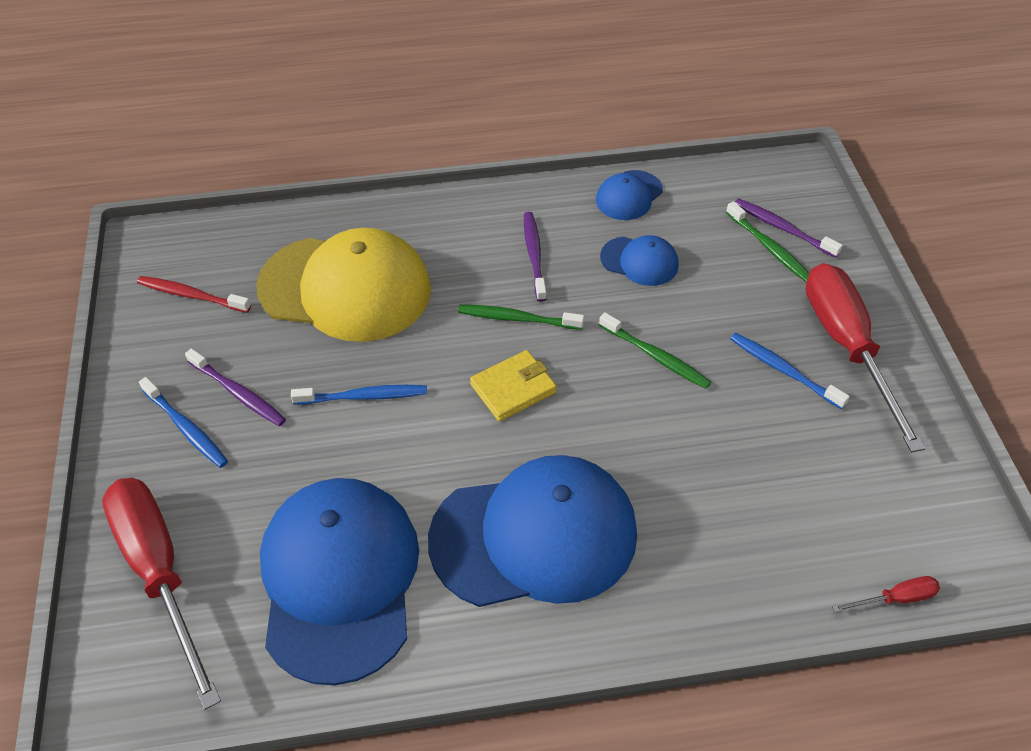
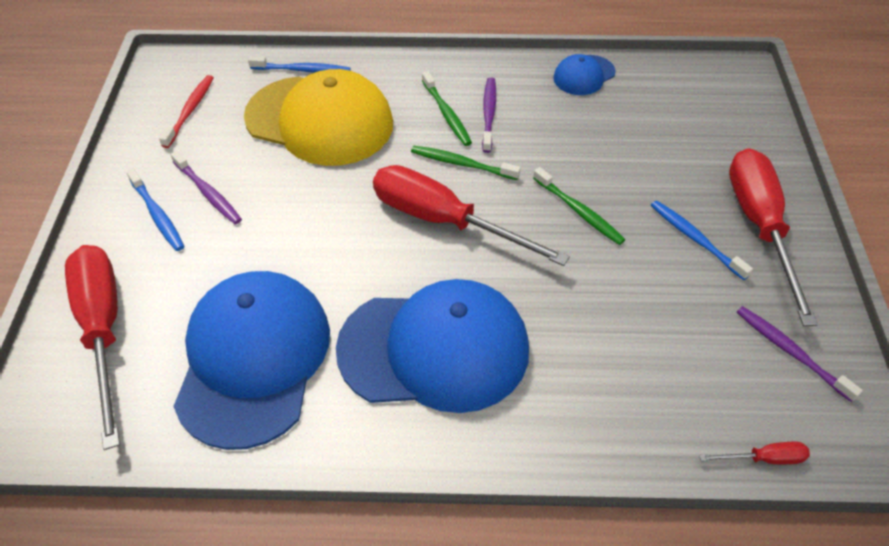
camera: 10 degrees right, 0 degrees up
red toothbrush [137,276,251,313] -> red toothbrush turned 75 degrees clockwise [159,75,214,148]
blue toothbrush [291,385,427,405] -> blue toothbrush moved to [248,56,351,73]
yellow wallet [470,350,557,421] -> red screwdriver [373,165,570,266]
blue cap [600,235,679,286] -> none
green toothbrush [726,201,809,282] -> green toothbrush moved to [422,71,472,146]
purple toothbrush [735,198,843,258] -> purple toothbrush moved to [737,306,863,402]

